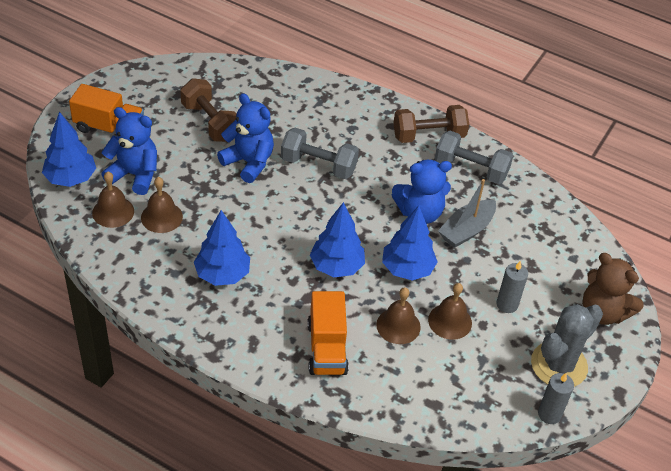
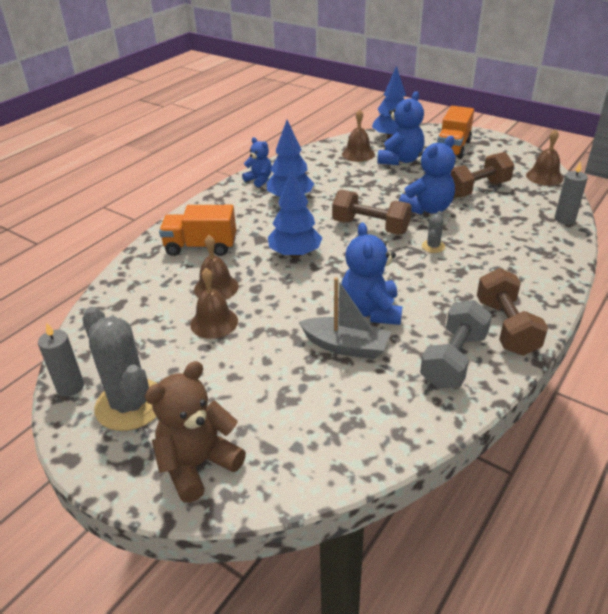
camera: 100 degrees right, 10 degrees down
brown bell [141,177,183,233] -> brown bell moved to [526,129,563,186]
grey dumbbell [281,128,359,179] -> grey cactus [422,211,445,253]
blue tree [382,206,437,280] -> none
grey boat [438,179,496,248] -> grey boat turned 150 degrees clockwise [299,277,391,359]
grey candle [496,261,528,313] -> grey candle moved to [555,161,588,224]
none -> blue teddy bear [242,137,272,187]
none -> brown dumbbell [332,189,412,235]

